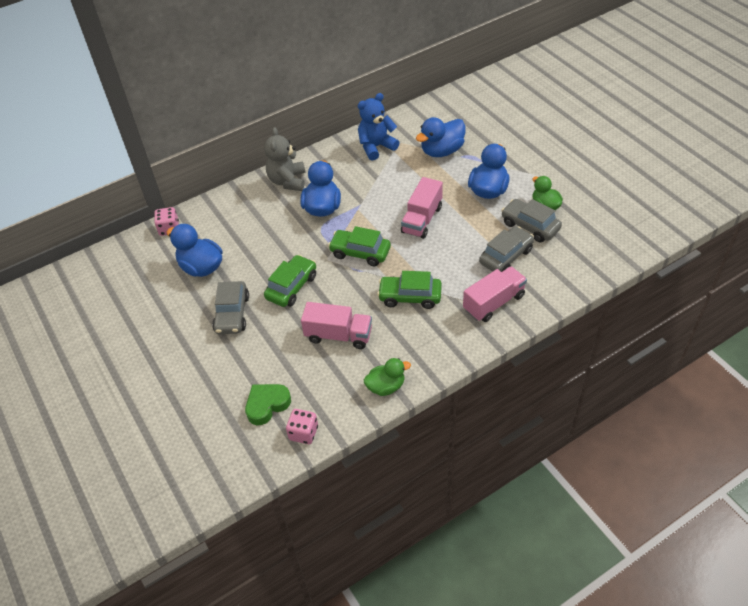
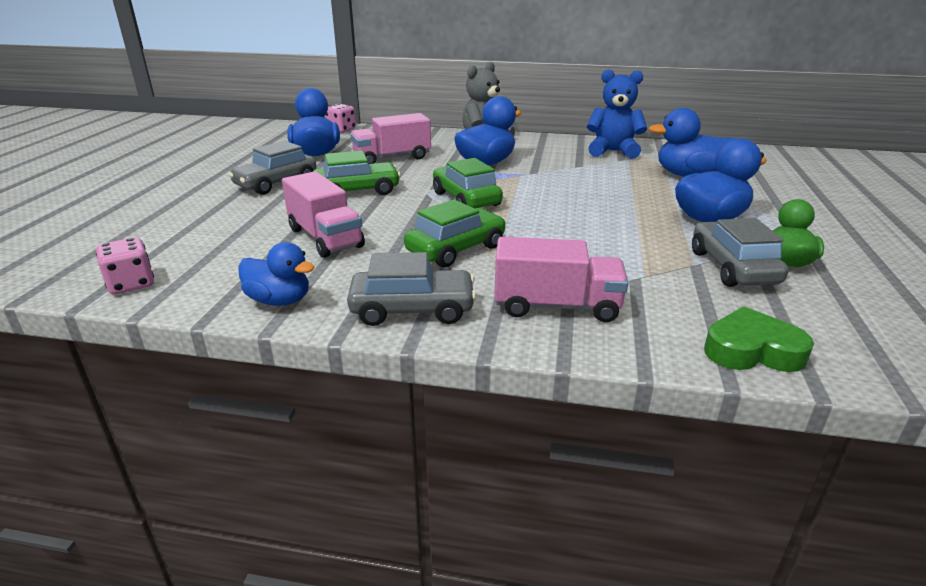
camera: 40 degrees right, 20 degrees down
green heart [245,384,291,425] -> green heart moved to [704,307,814,372]
green duck [364,358,411,396] -> blue duck [238,242,314,306]
green car [377,271,442,309] -> green car turned 90 degrees clockwise [404,199,506,268]
pink truck [401,177,443,239] -> pink truck moved to [350,113,431,164]
grey car [479,226,534,272] -> grey car moved to [347,252,476,326]

